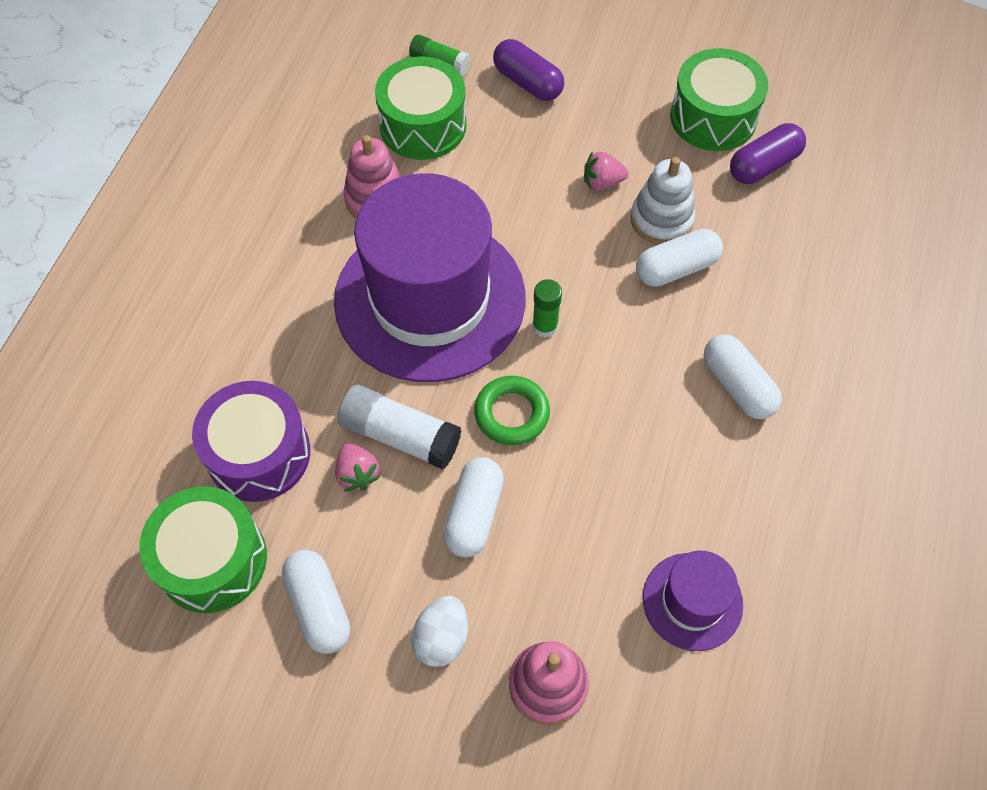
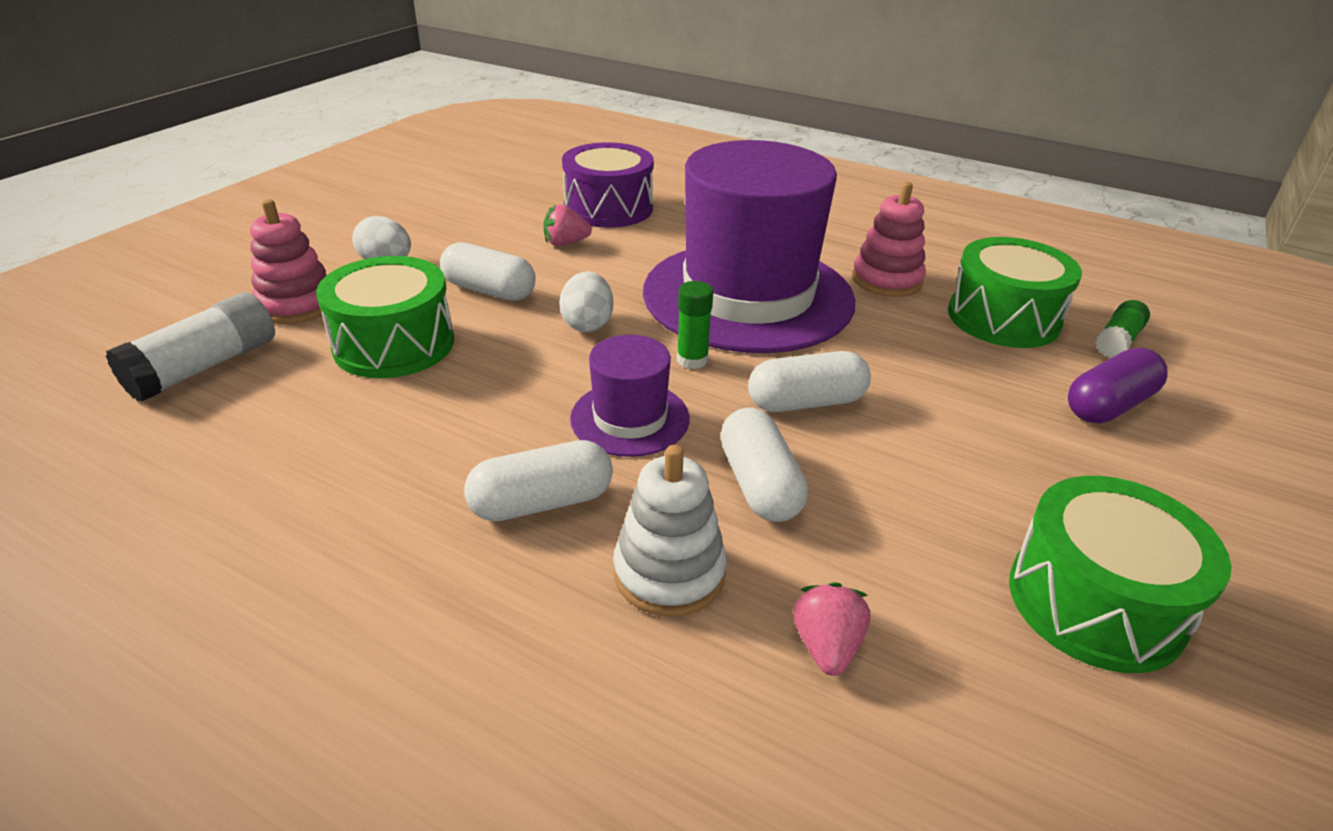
camera: 100 degrees right, 25 degrees down
green drum [139,486,267,613] -> green drum moved to [316,256,454,378]
white capsule [282,550,350,654] -> white capsule moved to [748,351,871,412]
white glue stick [338,385,461,469] -> white glue stick moved to [106,292,275,402]
green ring [474,376,550,445] -> white egg [559,271,613,332]
pink strawberry [584,151,628,191] -> pink strawberry moved to [794,582,870,676]
white stacking toy [630,157,695,245] -> white stacking toy moved to [613,445,727,617]
purple hat [643,551,743,651] -> purple hat moved to [570,335,689,457]
purple capsule [730,123,806,184] -> none

